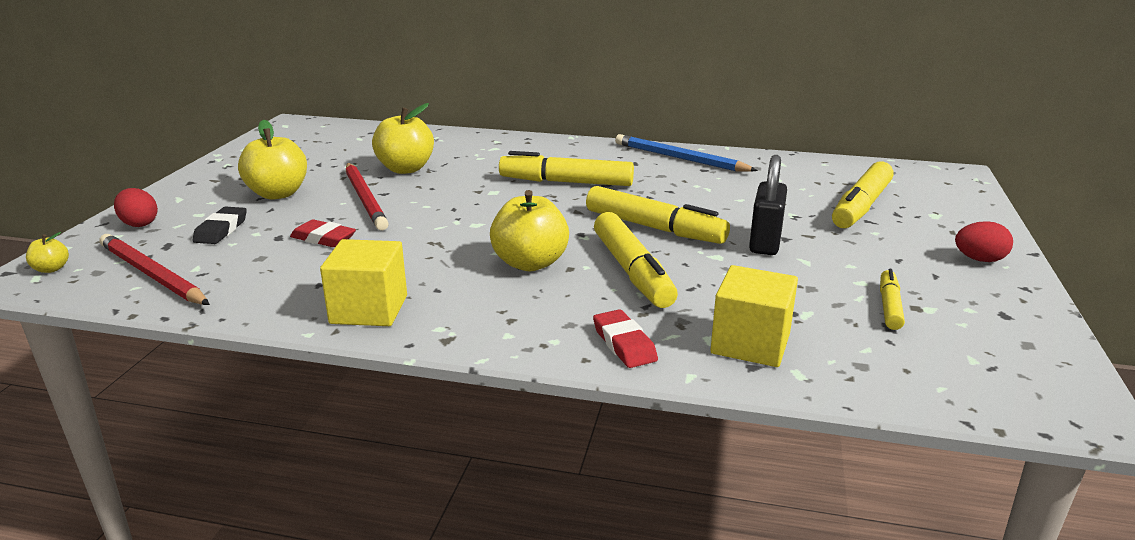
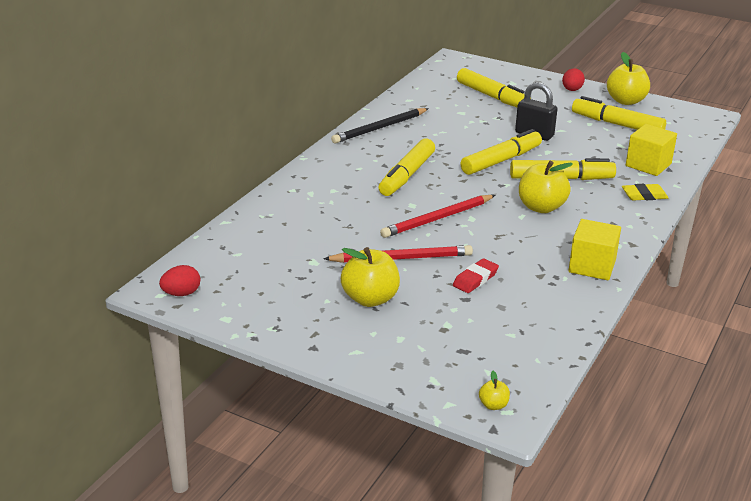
camera: 75 degrees left, 5 degrees up
red pencil [100,234,210,305] -> red pencil moved to [380,195,495,238]
red egg [114,188,158,227] -> red egg moved to [159,265,200,296]
black eraser [193,207,247,244] -> none
yellow apple [372,103,434,174] -> yellow apple moved to [607,52,650,105]
red eraser [593,309,658,368] -> yellow eraser [622,184,669,201]
blue pencil [615,134,758,172] -> black pencil [331,108,429,143]
yellow marker [880,269,905,330] -> yellow marker [572,96,666,130], size x1.85

